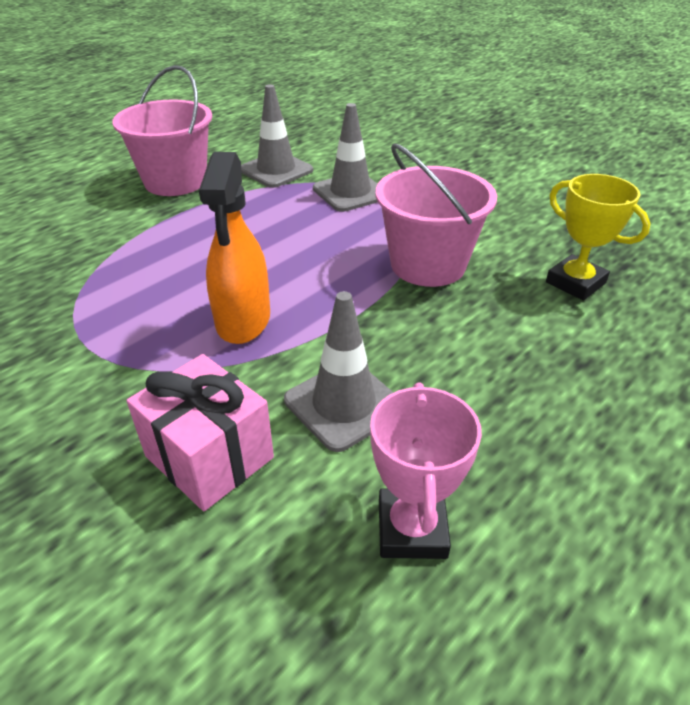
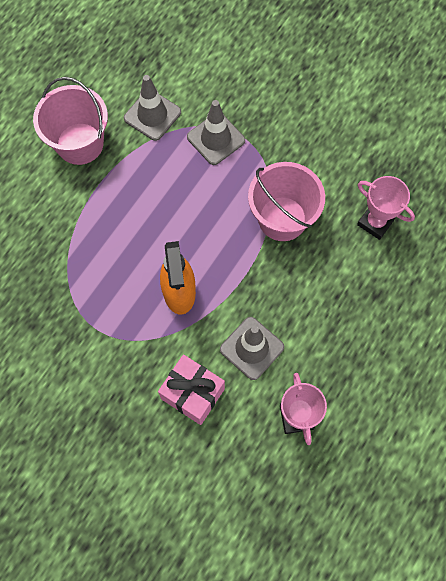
camera: 10 degrees left, 30 degrees up
yellow trophy [546,174,651,300] -> pink trophy [357,176,415,240]

